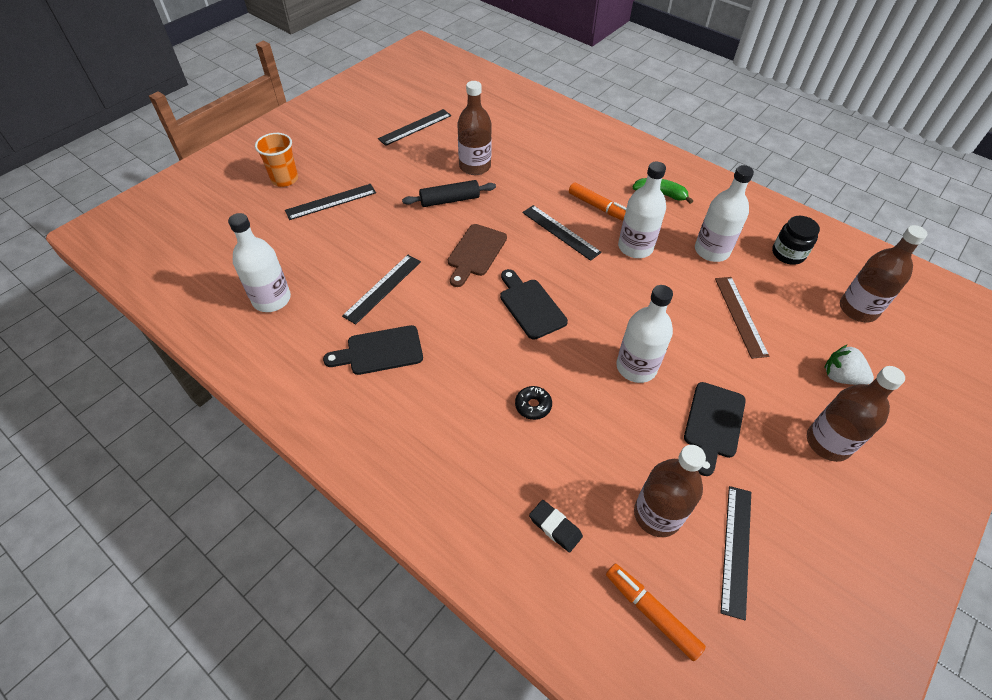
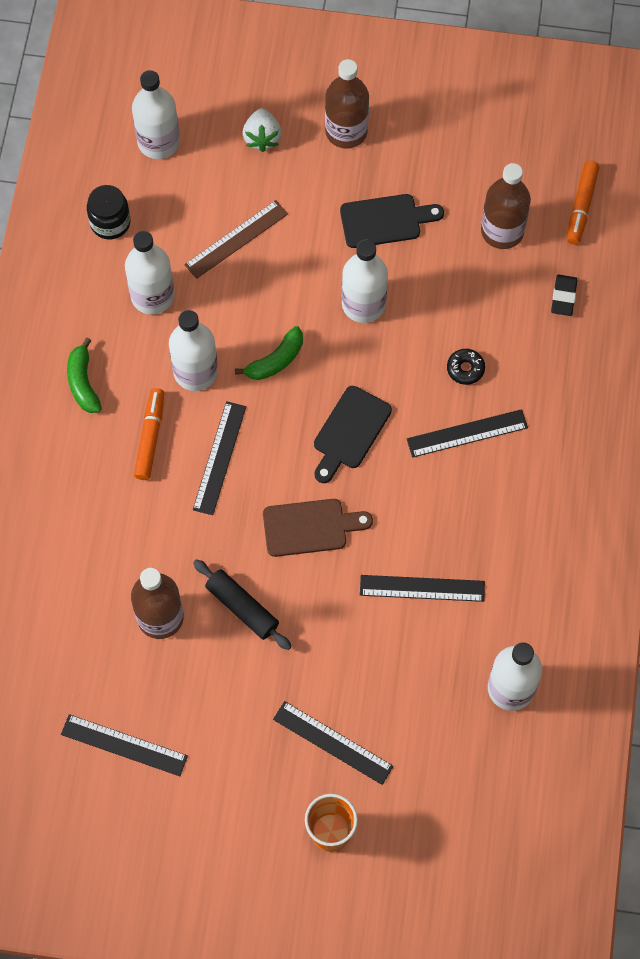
camera: 120 degrees left, 15 degrees up
black cutting board [323,325,423,375] -> none
black ruler [720,486,751,620] -> black ruler moved to [407,409,528,458]
brown bottle [840,225,927,322] -> white bottle [132,70,180,159]
none -> green banana [235,326,303,380]

